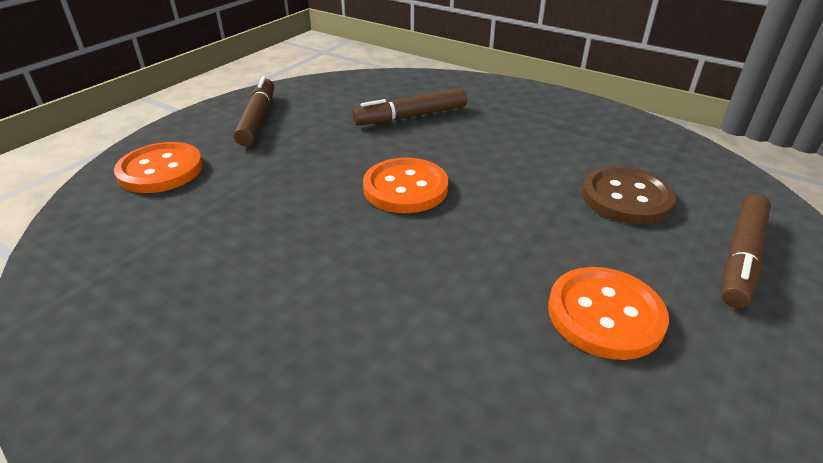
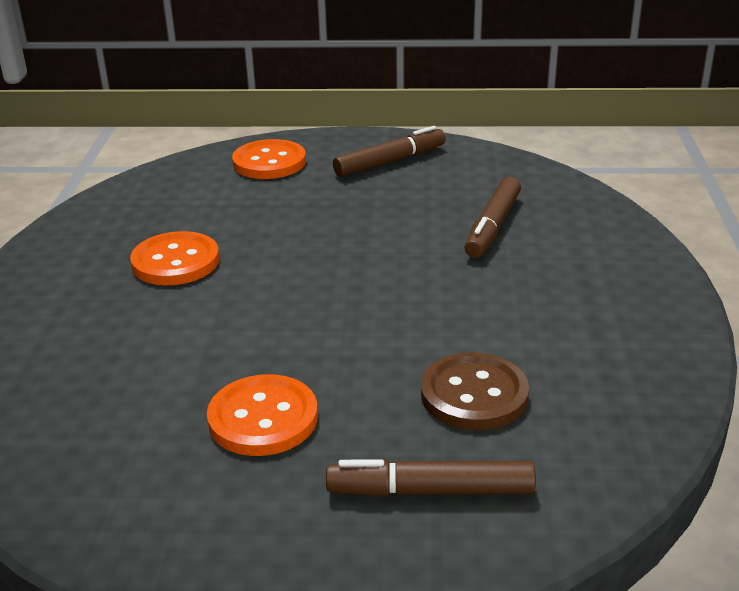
camera: 60 degrees right, 5 degrees down
brown marker [352,88,467,125] -> brown marker turned 105 degrees counterclockwise [464,177,521,258]
orange button [363,158,448,213] -> orange button moved to [130,231,220,285]

